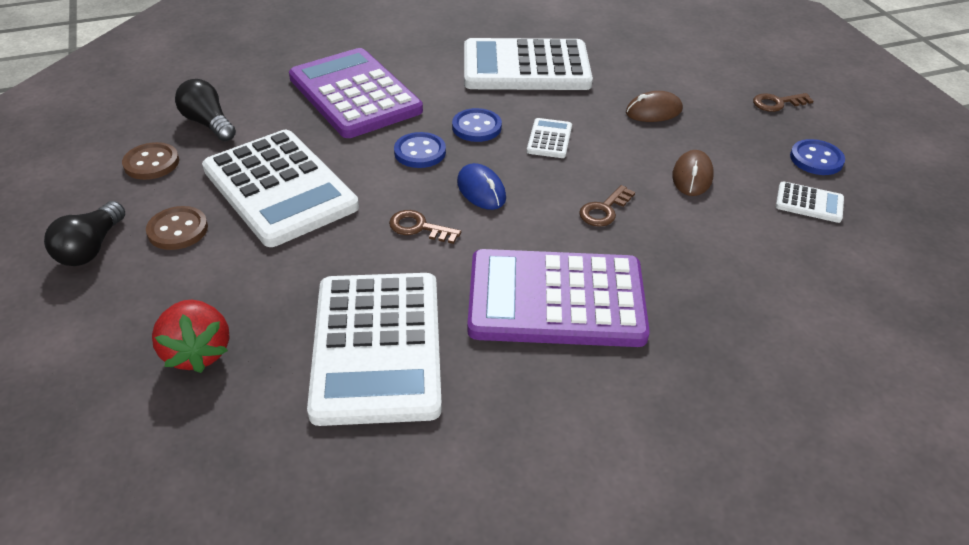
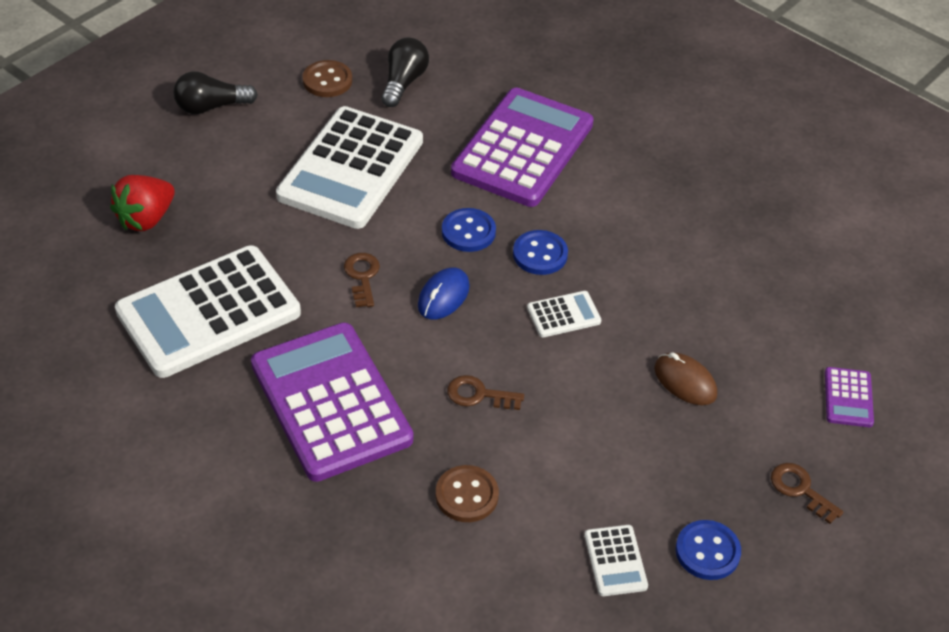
camera: 60 degrees right, 5 degrees up
brown button [146,206,208,250] -> brown button moved to [436,465,499,522]
white calculator [464,38,593,90] -> none
brown mouse [672,150,714,196] -> none
none -> purple calculator [825,367,874,427]

